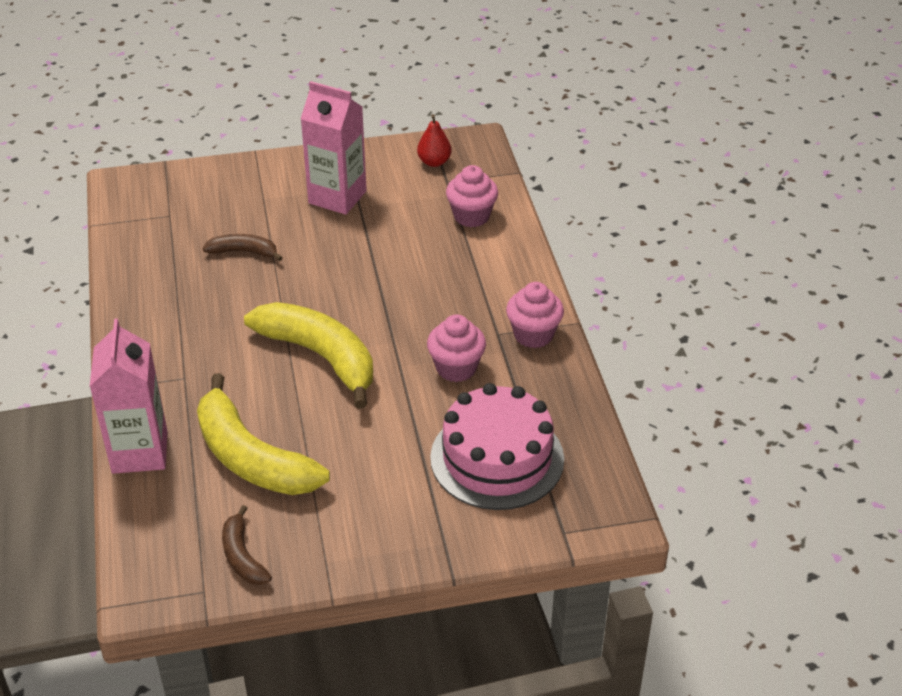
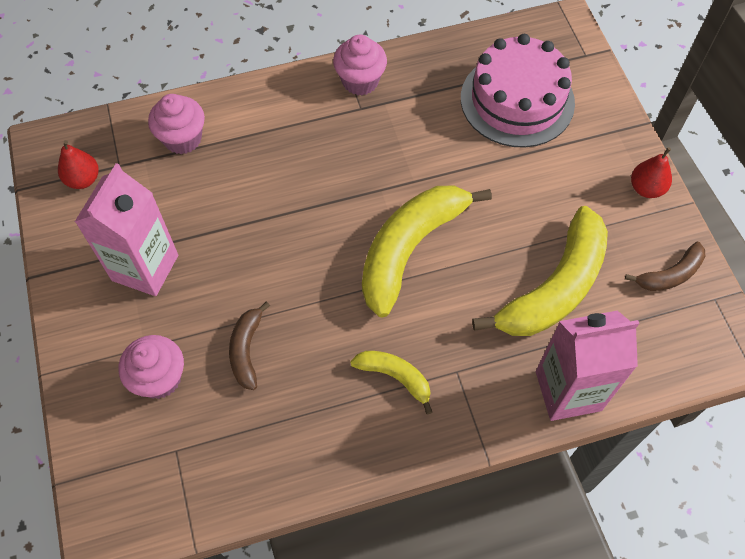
camera: 95 degrees left, 20 degrees up
pink cupcake [427,315,486,382] -> pink cupcake moved to [119,335,184,399]
none -> yellow banana [350,351,432,415]
none -> red pear [631,147,672,198]

